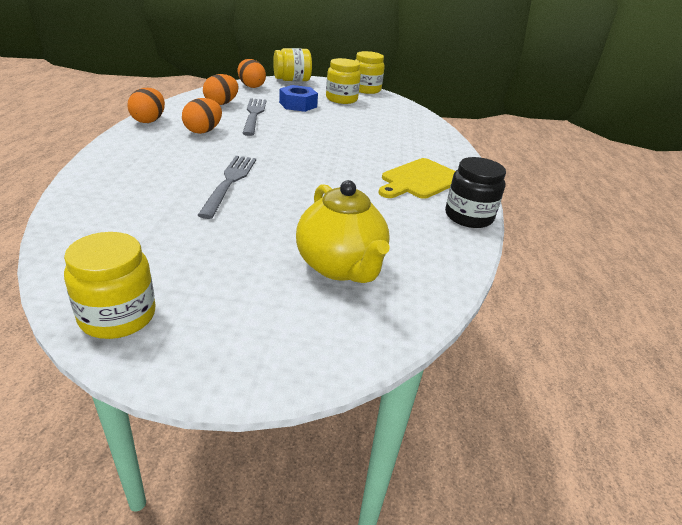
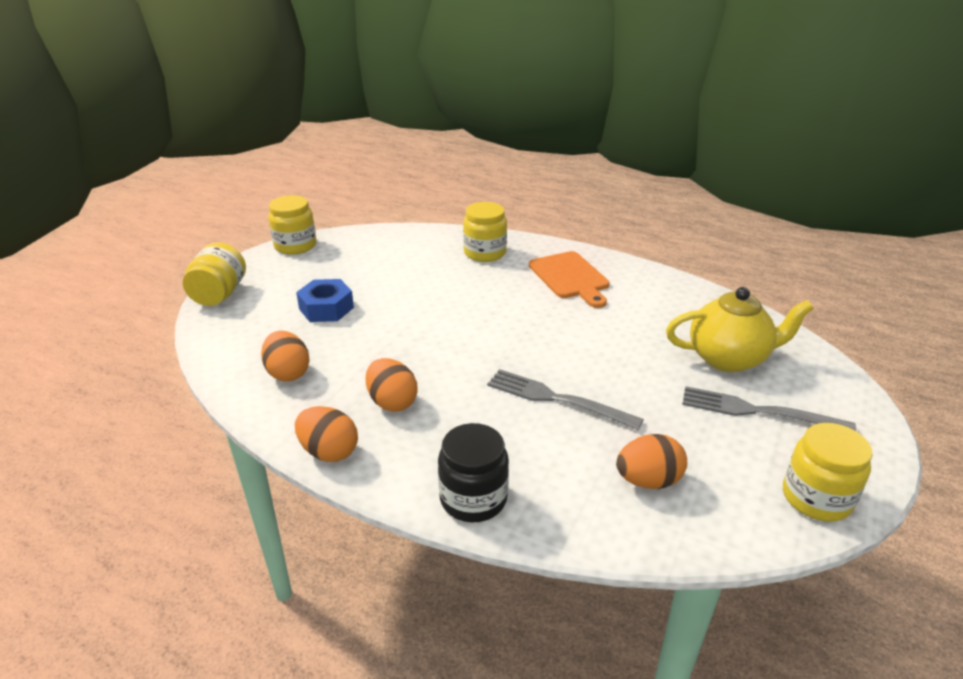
camera: 65 degrees left, 0 degrees up
orange egg [238,59,266,88] -> orange egg moved to [616,434,687,489]
grey fork [242,98,266,136] -> grey fork moved to [682,386,856,431]
yellow jar [326,58,361,104] -> yellow jar moved to [463,202,507,262]
yellow cutting board [379,158,455,199] -> orange cutting board [529,251,610,308]
black jar [445,157,506,228] -> black jar moved to [438,423,509,522]

